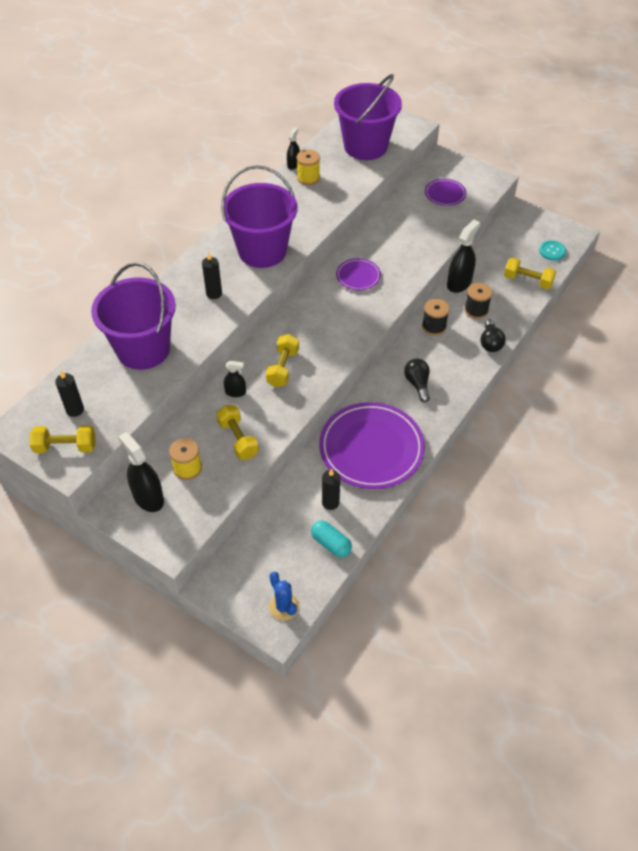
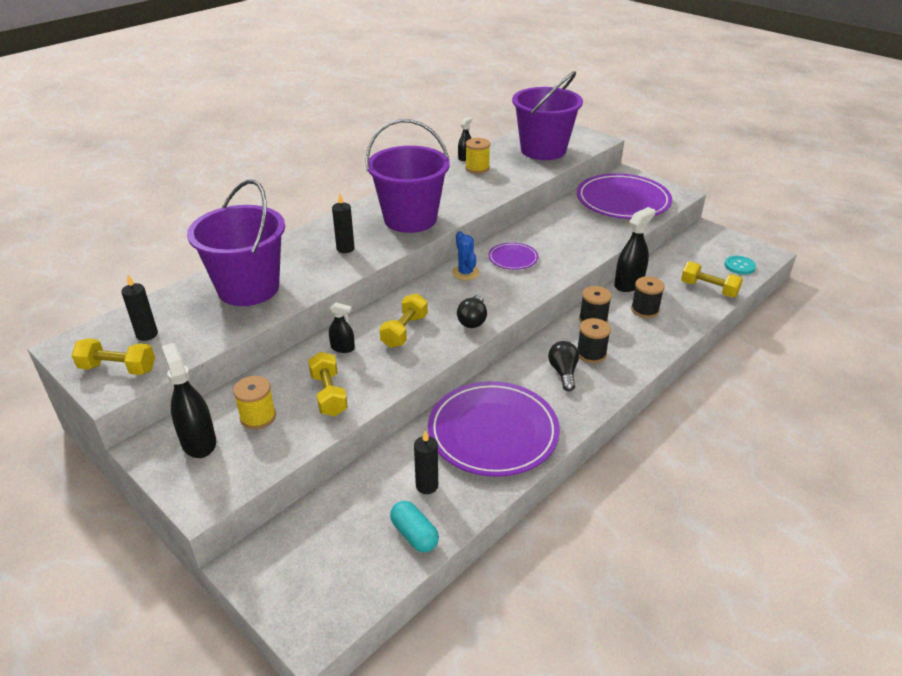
camera: 10 degrees right, 15 degrees down
blue cactus [269,572,299,620] -> blue cactus moved to [452,231,479,280]
purple plate [425,179,466,206] -> purple plate [577,173,672,219], size x2.10
black light bulb [480,319,506,352] -> black light bulb moved to [457,295,487,328]
none -> black spool [577,318,611,363]

